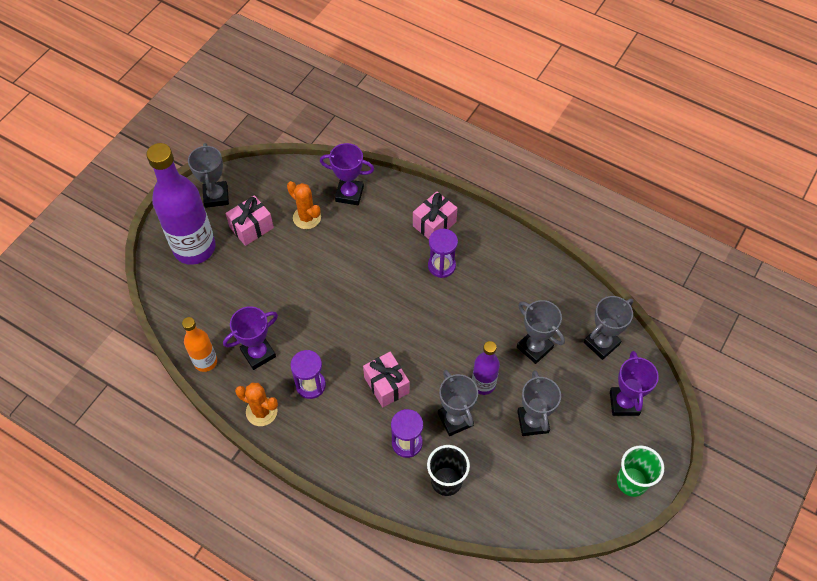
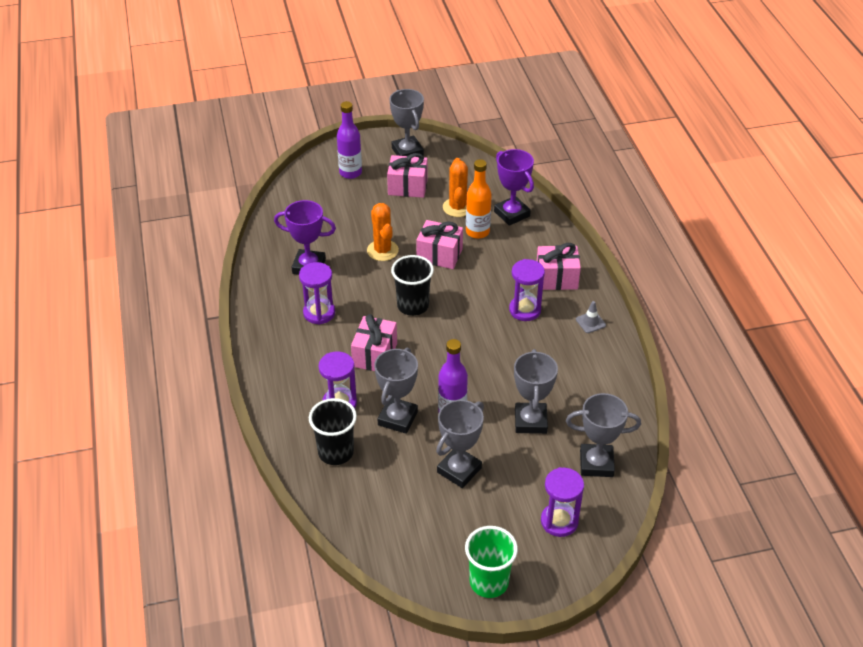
camera: 45 degrees right, 15 degrees down
purple bottle [146,143,216,265] -> purple bottle [337,101,362,179], size x0.52
orange bottle [182,317,217,372] -> orange bottle moved to [466,159,492,239]
grey trophy [188,143,229,208] -> grey trophy turned 60 degrees counterclockwise [389,89,424,156]
orange cactus [235,383,278,426] -> orange cactus moved to [367,203,399,261]
purple trophy [610,351,659,416] -> purple hourglass [541,467,584,537]
none -> black cup [391,255,434,316]
none -> pink gift [416,220,463,269]
none -> grey traffic cone [576,301,606,333]

